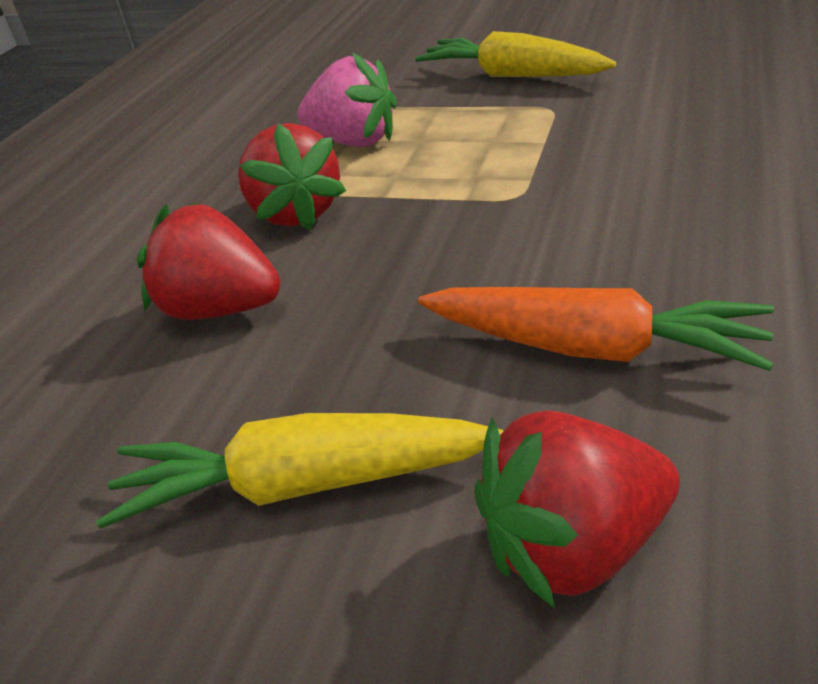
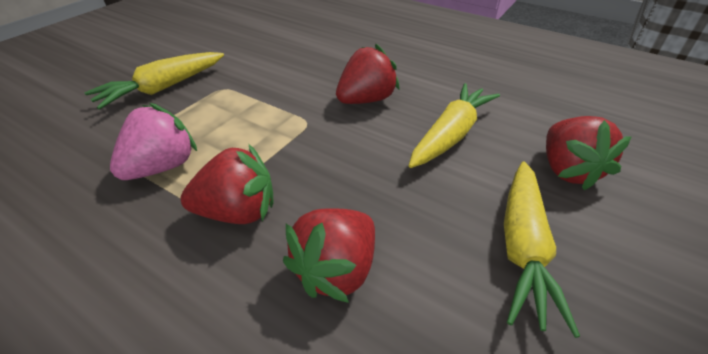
camera: 80 degrees left, 5 degrees up
orange carrot [418,287,774,371] -> yellow carrot [409,83,500,168]
none -> red strawberry [336,44,400,104]

